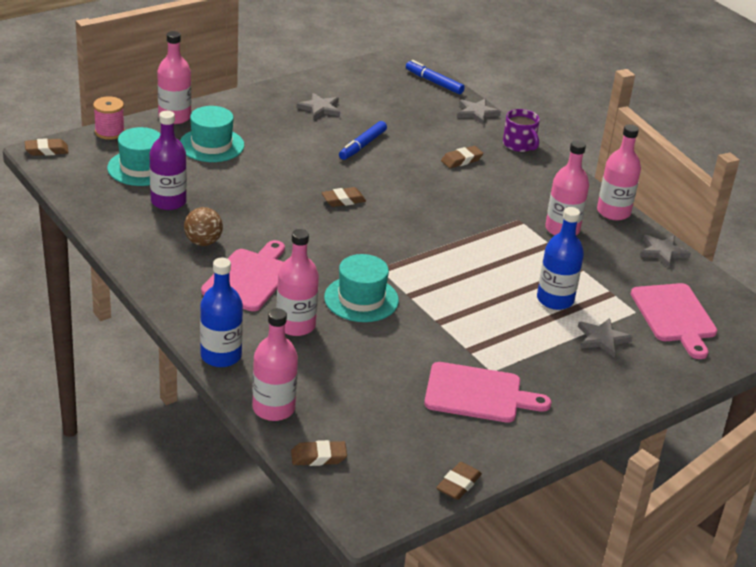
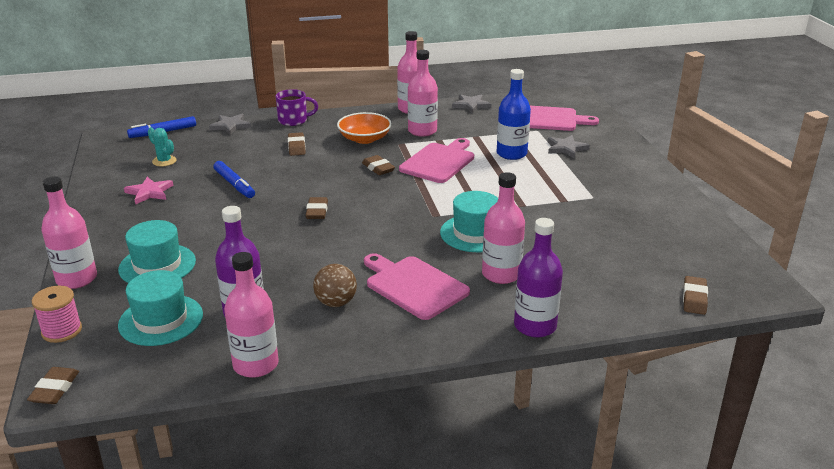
camera: 65 degrees left, 5 degrees down
blue bottle [200,258,243,367] -> purple bottle [514,218,563,338]
pink bottle [252,308,298,421] -> pink bottle moved to [224,252,279,378]
grey star [296,93,340,120] -> pink star [124,177,173,205]
pink cutting board [424,362,551,423] -> pink cutting board moved to [399,138,474,183]
brown eraser [436,462,482,500] -> brown eraser moved to [362,155,395,175]
none -> turquoise cactus [148,127,177,167]
none -> orange bowl [337,112,392,144]

